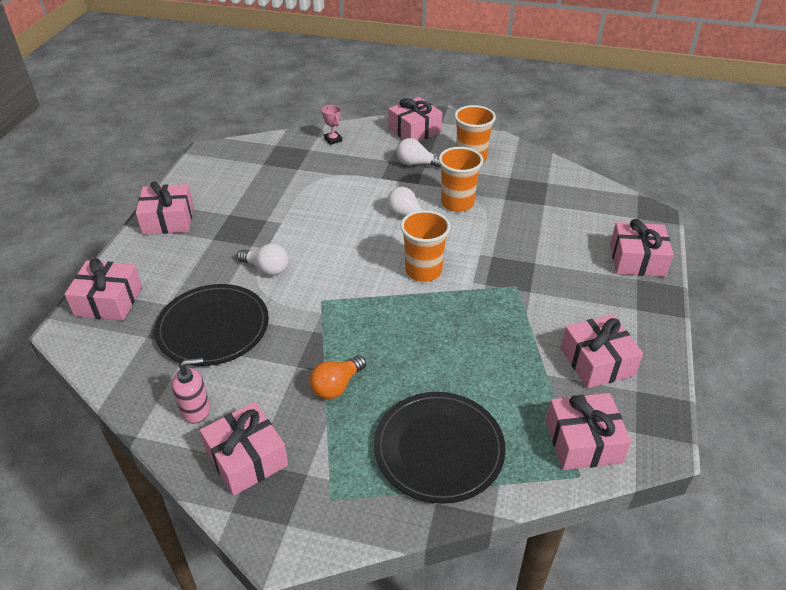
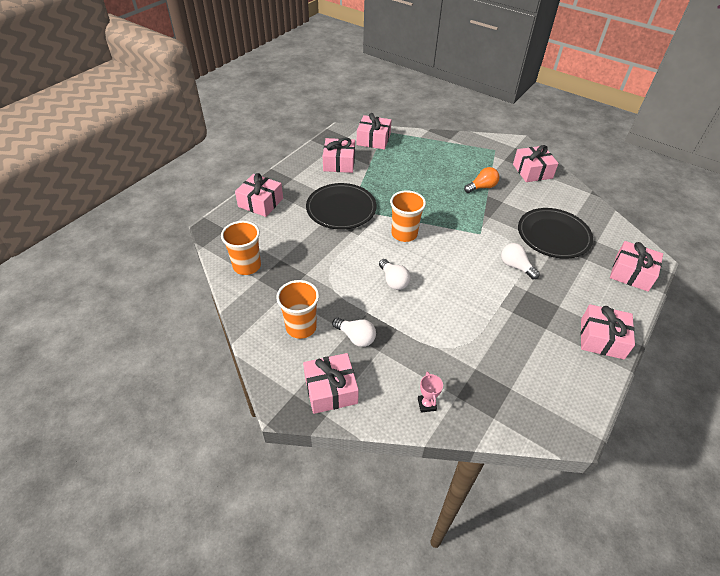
camera: 160 degrees left, 5 degrees up
pink soap dispenser [172,358,210,424] -> none
black plate [374,392,506,504] -> black plate moved to [306,183,377,230]
orange cup [439,147,483,212] -> orange cup moved to [221,221,261,275]

